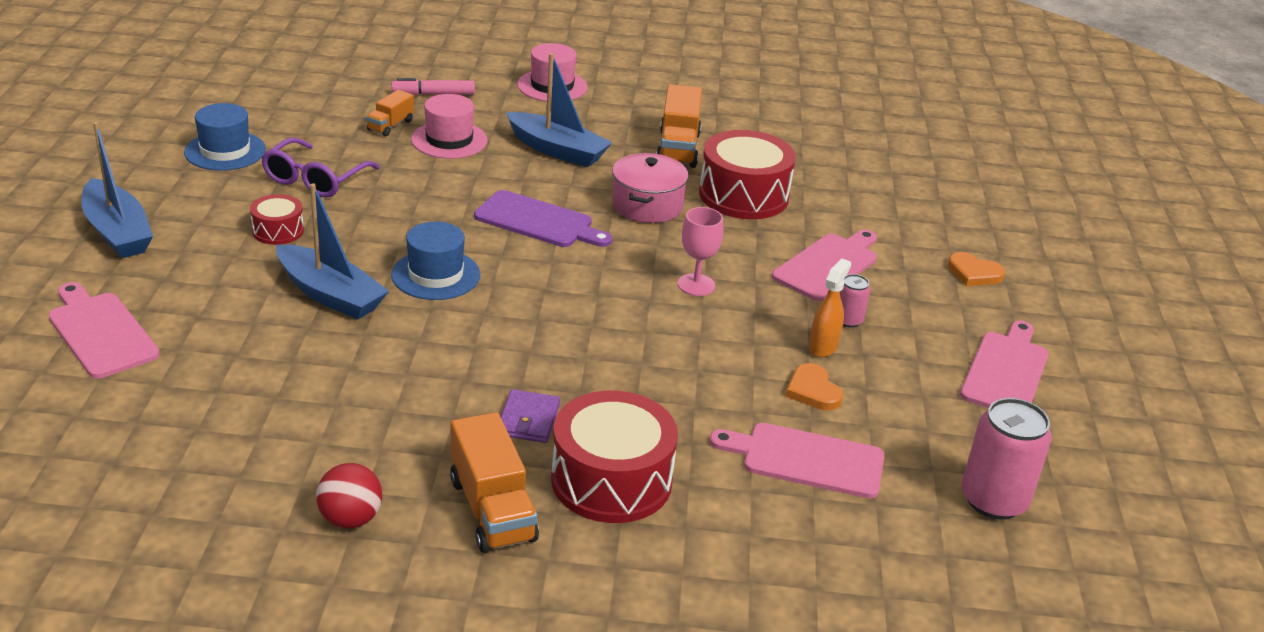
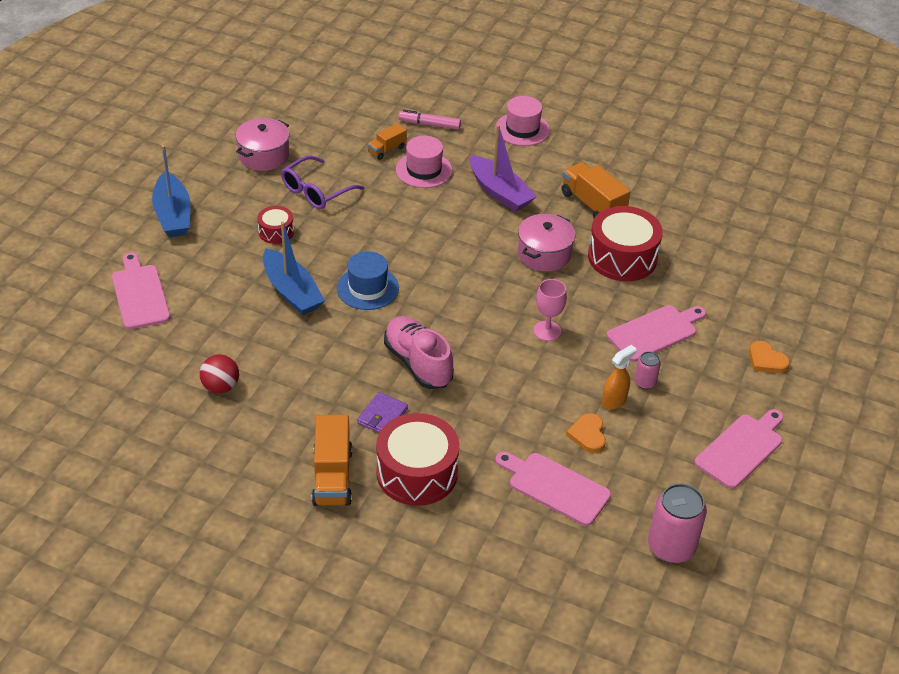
camera: 20 degrees right, 10 degrees up
blue hat [184,103,266,171] -> pink pot [236,118,290,171]
red ball [316,463,382,529] -> red ball moved to [200,354,239,394]
purple cutting board [474,190,612,247] -> none
blue boat [506,53,613,167] -> purple boat [469,125,537,212]
orange truck [656,84,702,168] -> orange truck turned 120 degrees clockwise [562,162,630,218]
none -> pink shoe [384,316,454,389]

